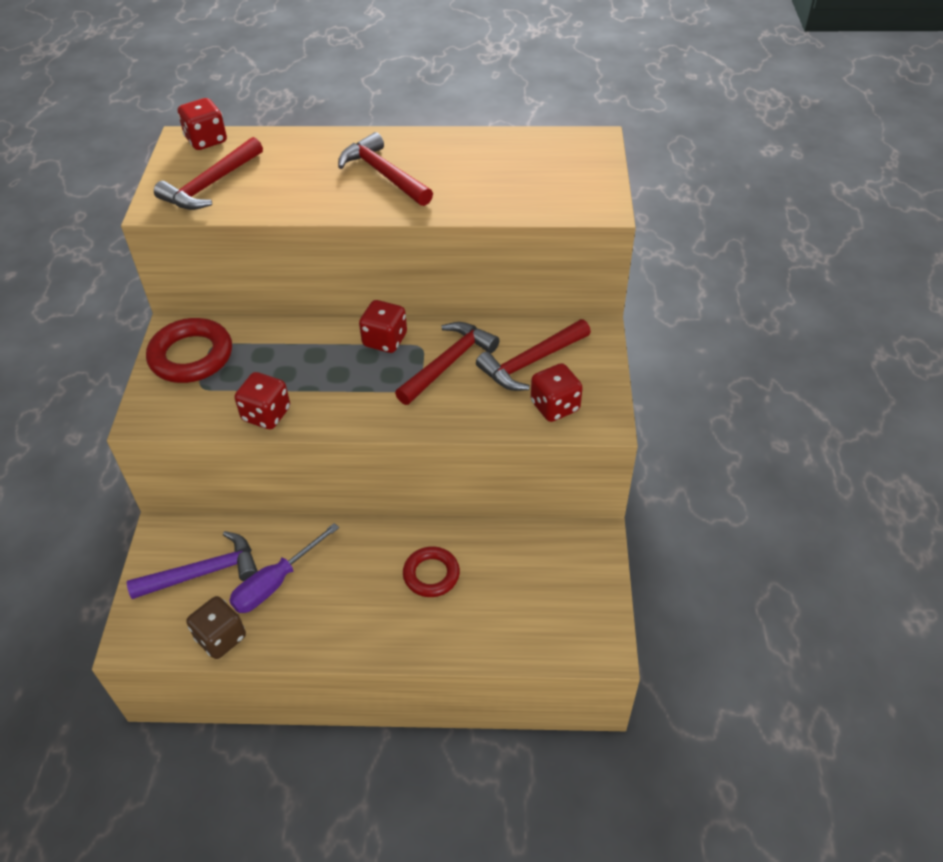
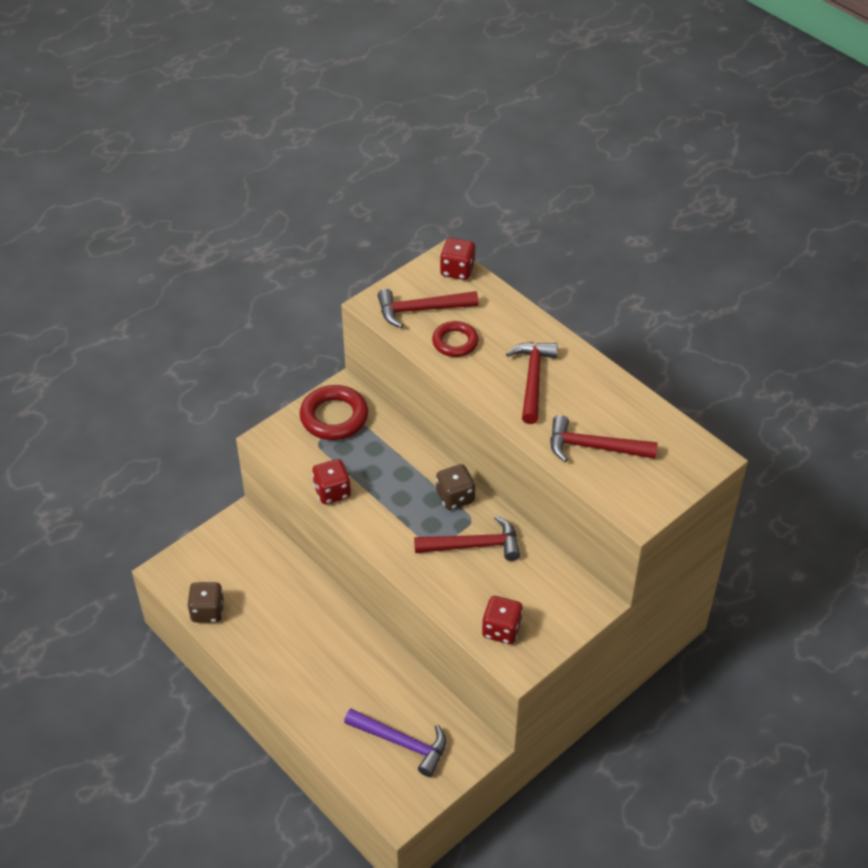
camera: 45 degrees right, 0 degrees up
purple hammer [127,531,258,599] -> purple hammer moved to [344,709,446,777]
purple screwdriver [229,523,339,613] -> none
red dice [359,300,407,353] -> brown dice [436,464,475,510]
red ring [403,547,460,597] -> red ring moved to [432,321,478,357]
red hammer [476,319,591,391] -> red hammer moved to [550,415,658,462]

